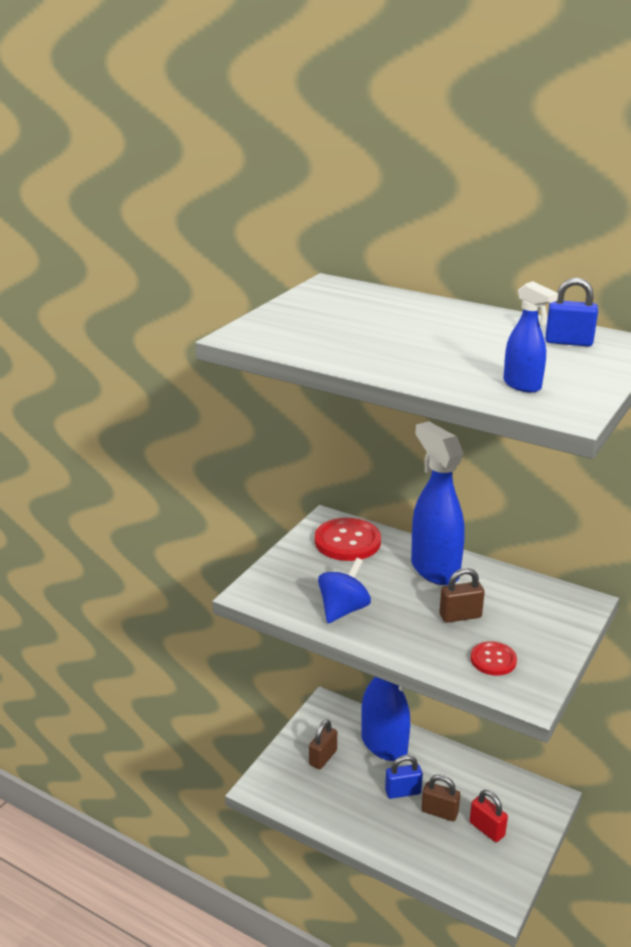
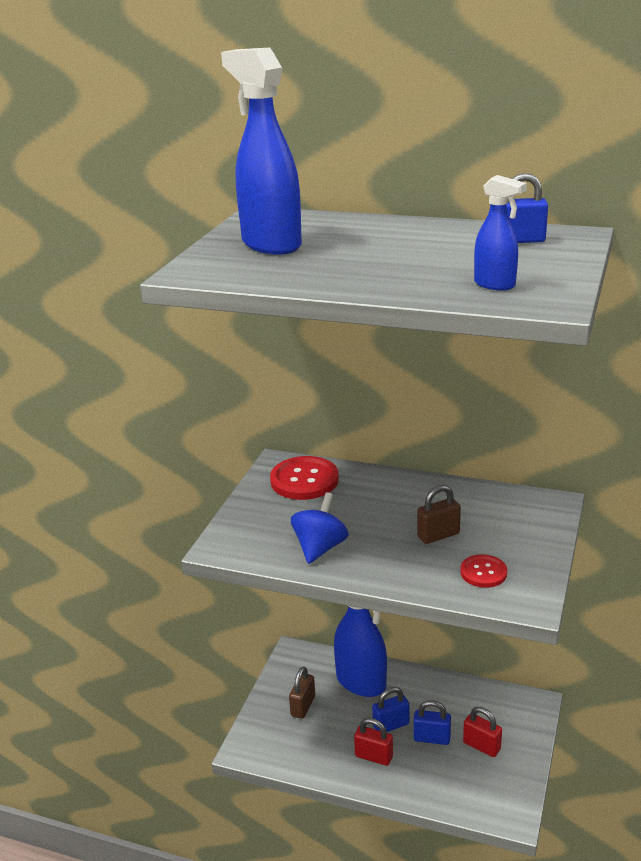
camera: 10 degrees left, 0 degrees up
blue spray bottle [411,421,465,585] -> blue spray bottle moved to [221,48,302,255]
brown padlock [421,774,460,821] -> blue padlock [413,700,451,745]
none -> red padlock [354,718,393,766]

